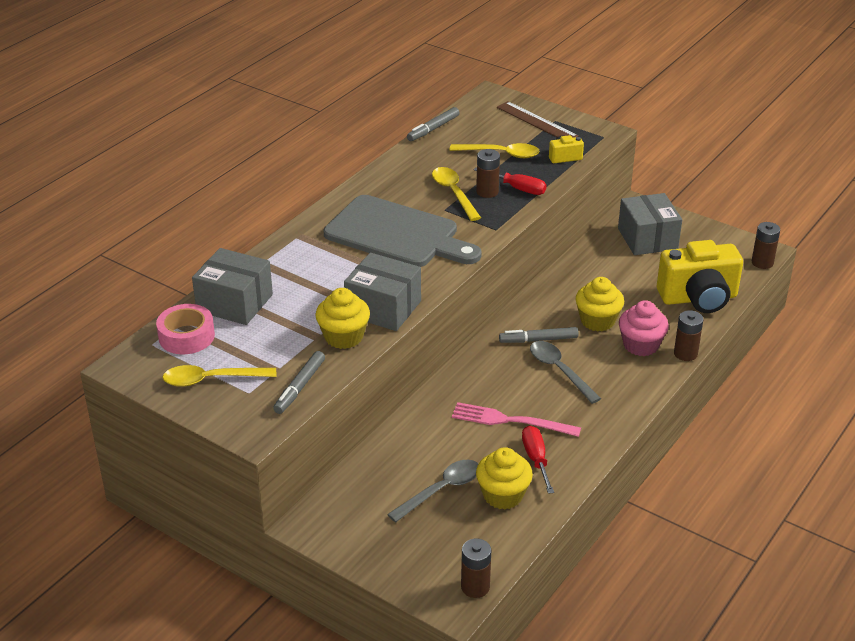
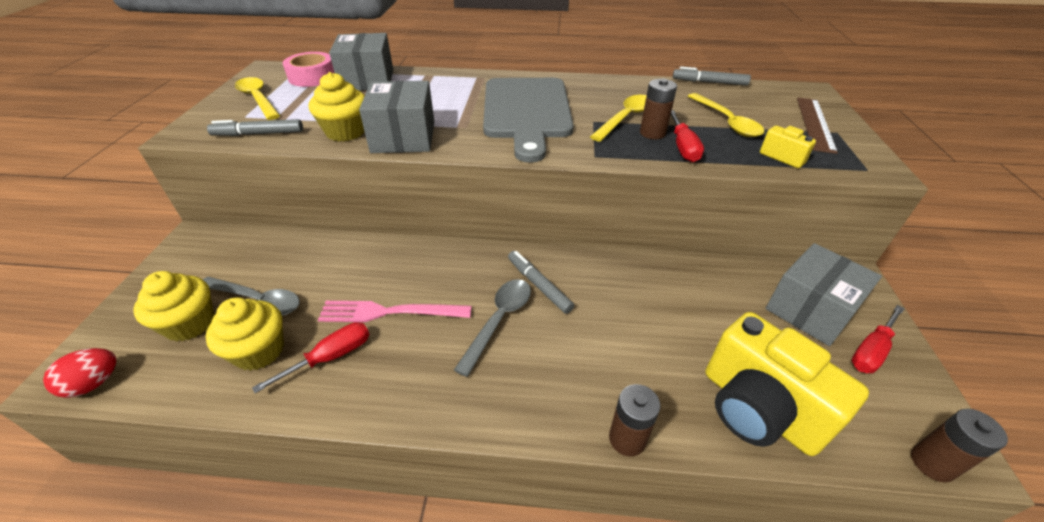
camera: 60 degrees right, 5 degrees up
pink fork [452,402,581,437] -> pink fork turned 75 degrees counterclockwise [318,301,472,322]
brown battery [461,539,491,598] -> red egg [43,348,116,398]
yellow cupcake [575,277,624,331] -> yellow cupcake moved to [133,271,214,341]
pink cupcake [619,300,669,356] -> none
none -> red screwdriver [851,305,905,374]

